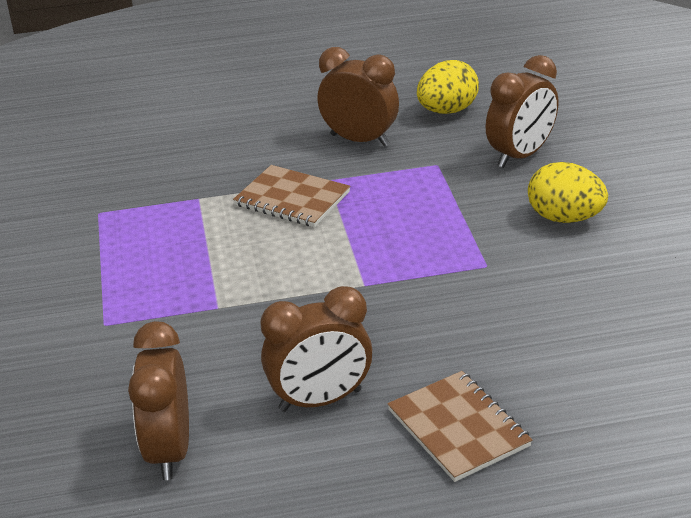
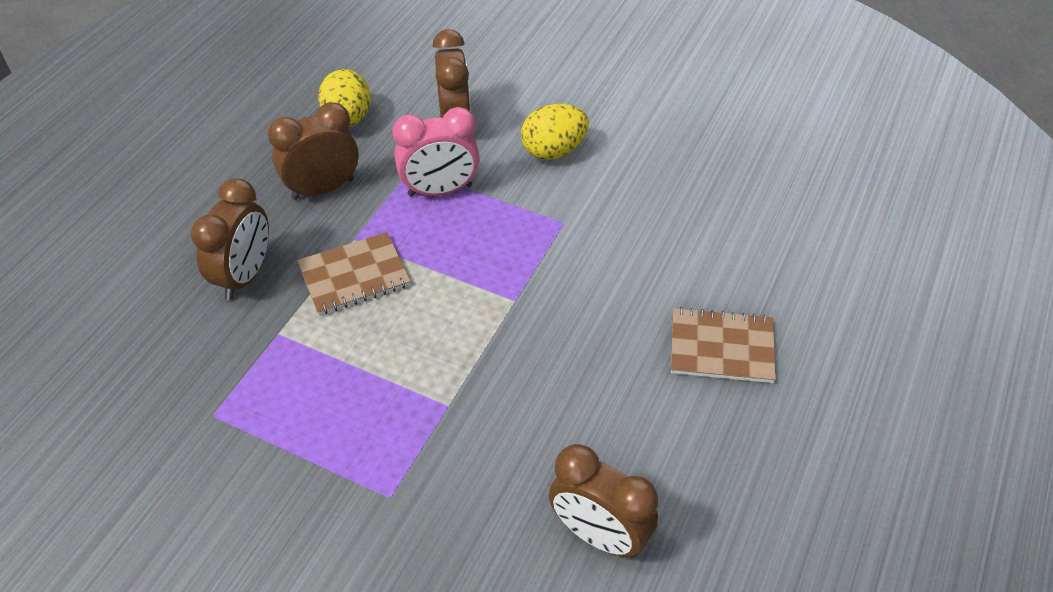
camera: 55 degrees left, 15 degrees up
brown clock [260,286,372,412] -> brown clock moved to [191,178,269,300]
none -> pink clock [392,107,480,197]

